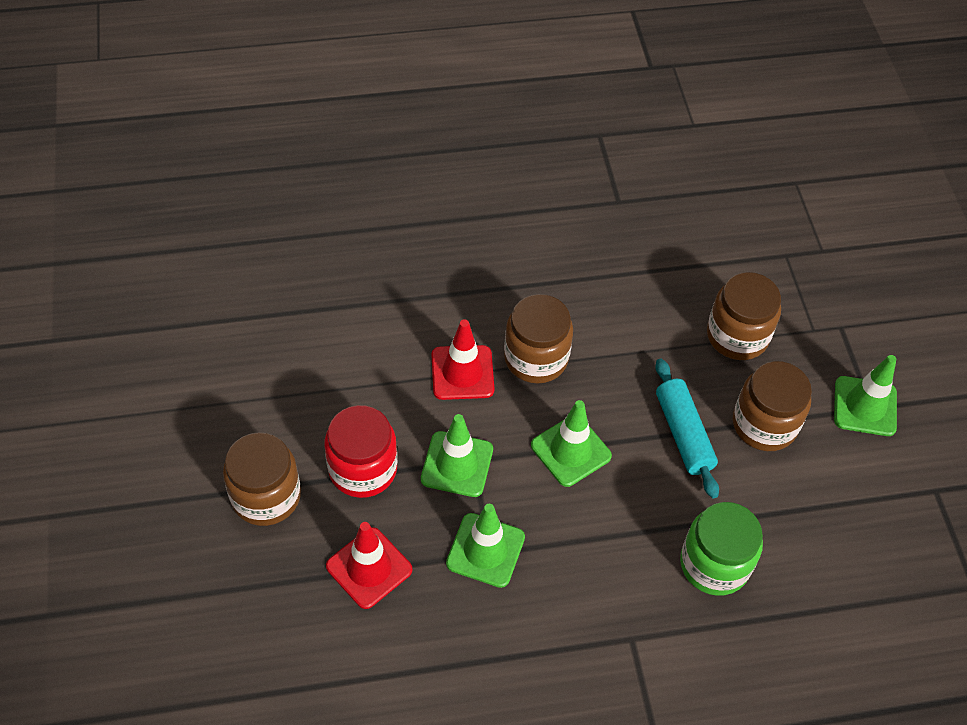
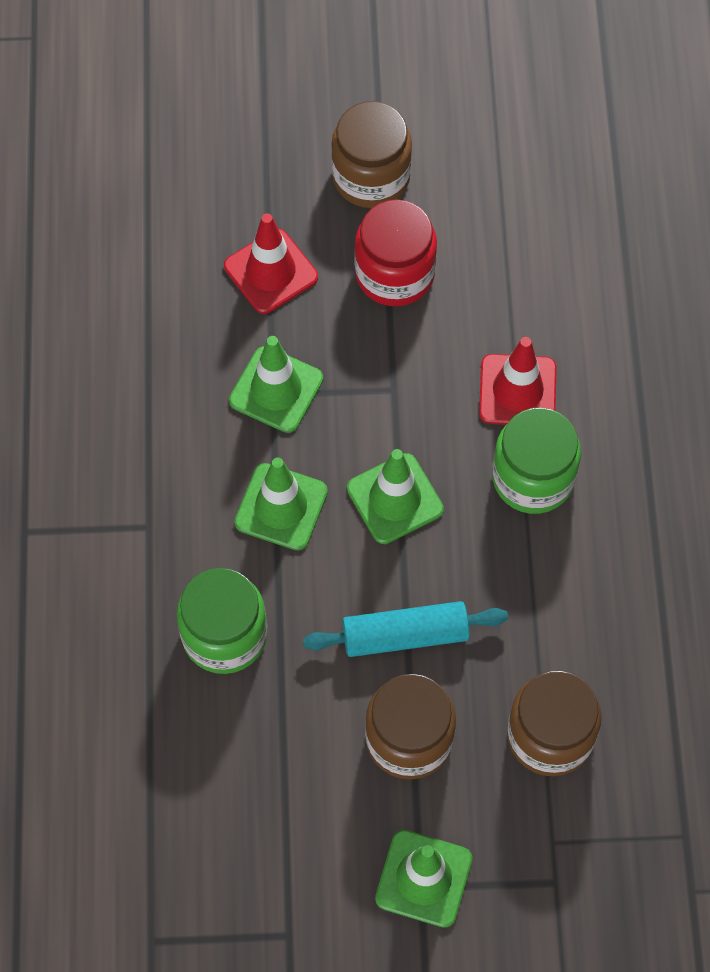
camera: 100 degrees right, 10 degrees up
green traffic cone [421,414,493,497] -> green traffic cone moved to [235,458,328,550]
brown jar [504,294,573,383] -> green jar [492,407,581,514]

